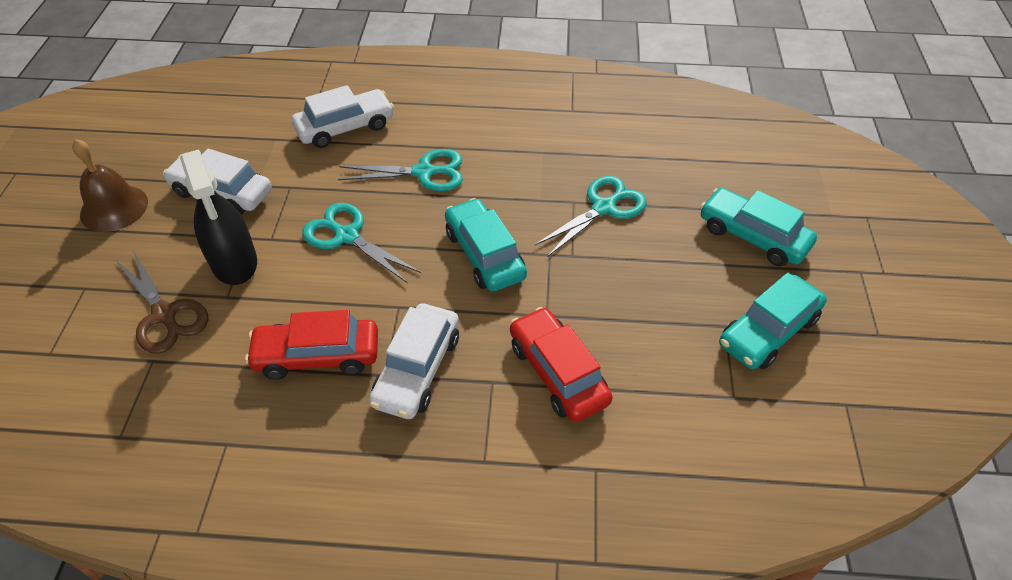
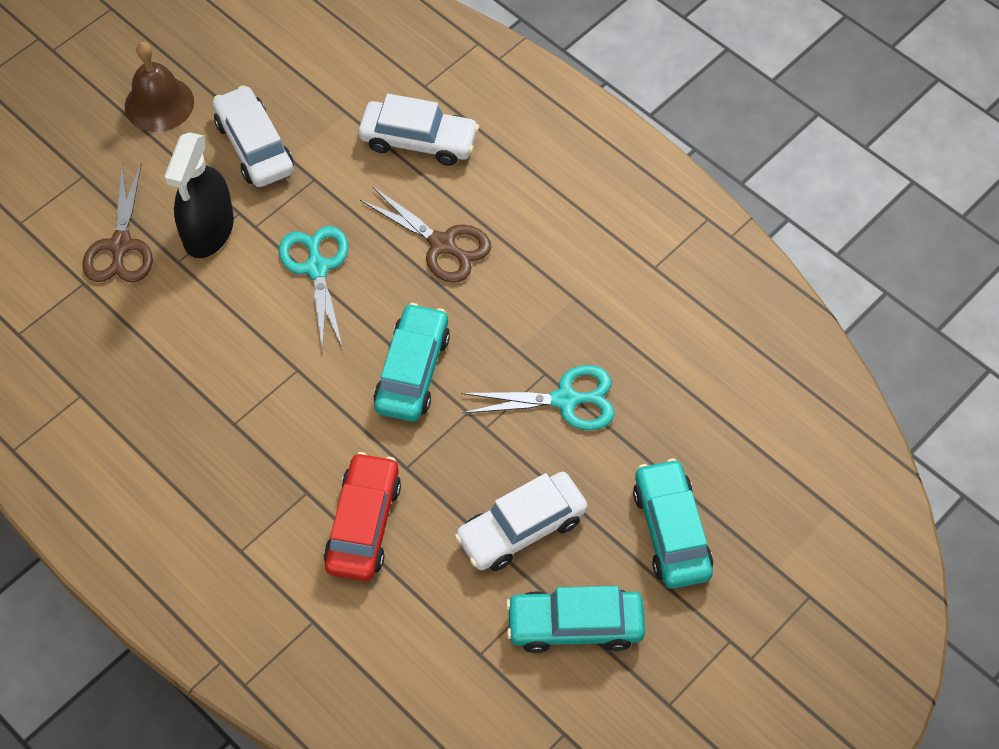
camera: 40 degrees right, 10 degrees up
red car [245,310,378,380] -> none
turquoise scissors [338,149,463,191] -> brown scissors [360,186,491,283]
white car [369,304,459,419] -> white car moved to [455,472,588,571]

